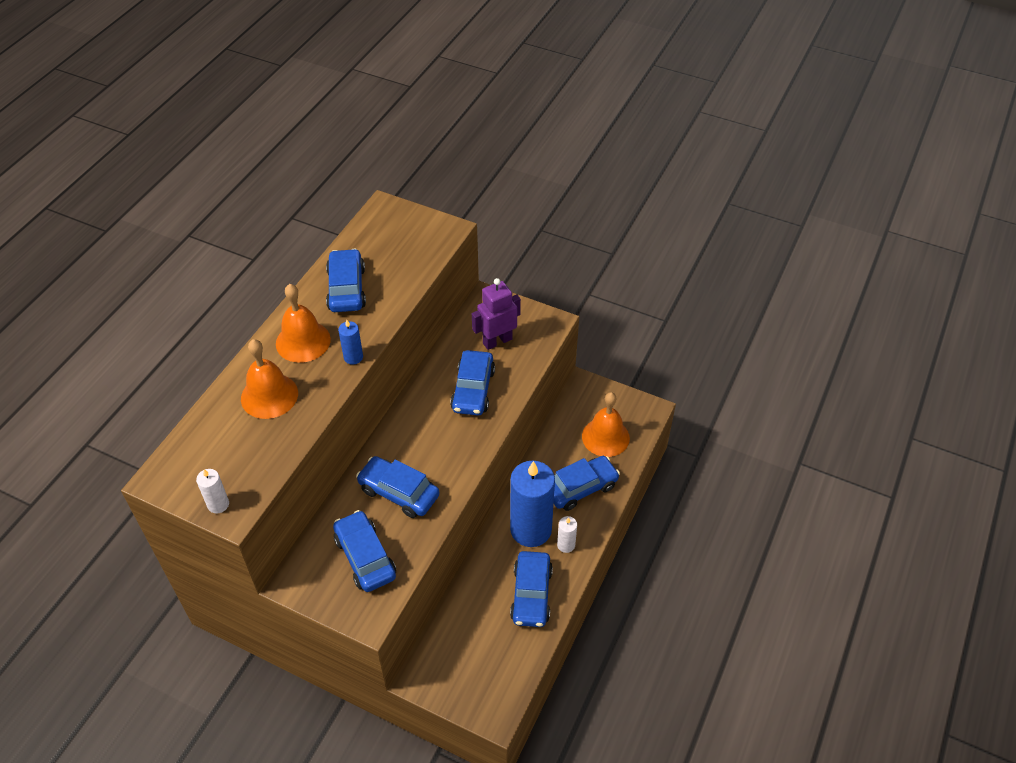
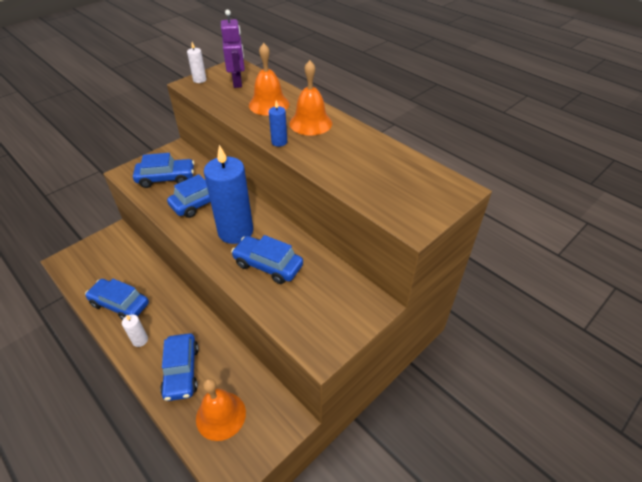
camera: 110 degrees right, 5 degrees down
blue car [326,249,366,312] -> none
purple robot [472,278,521,350] -> purple robot moved to [221,10,245,88]
blue candle [510,461,555,547] -> blue candle moved to [204,145,253,244]

